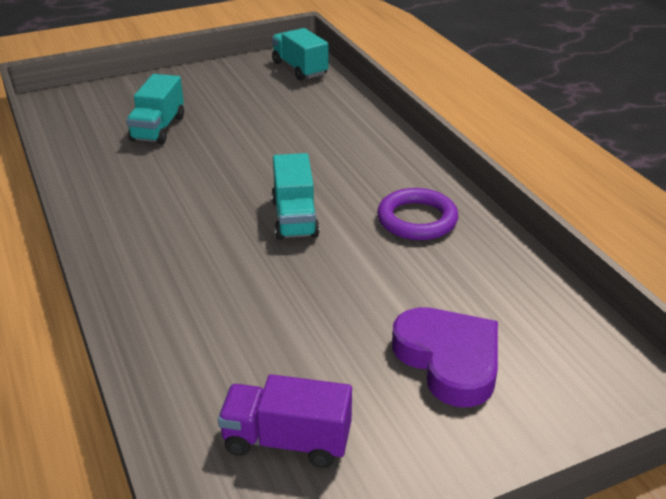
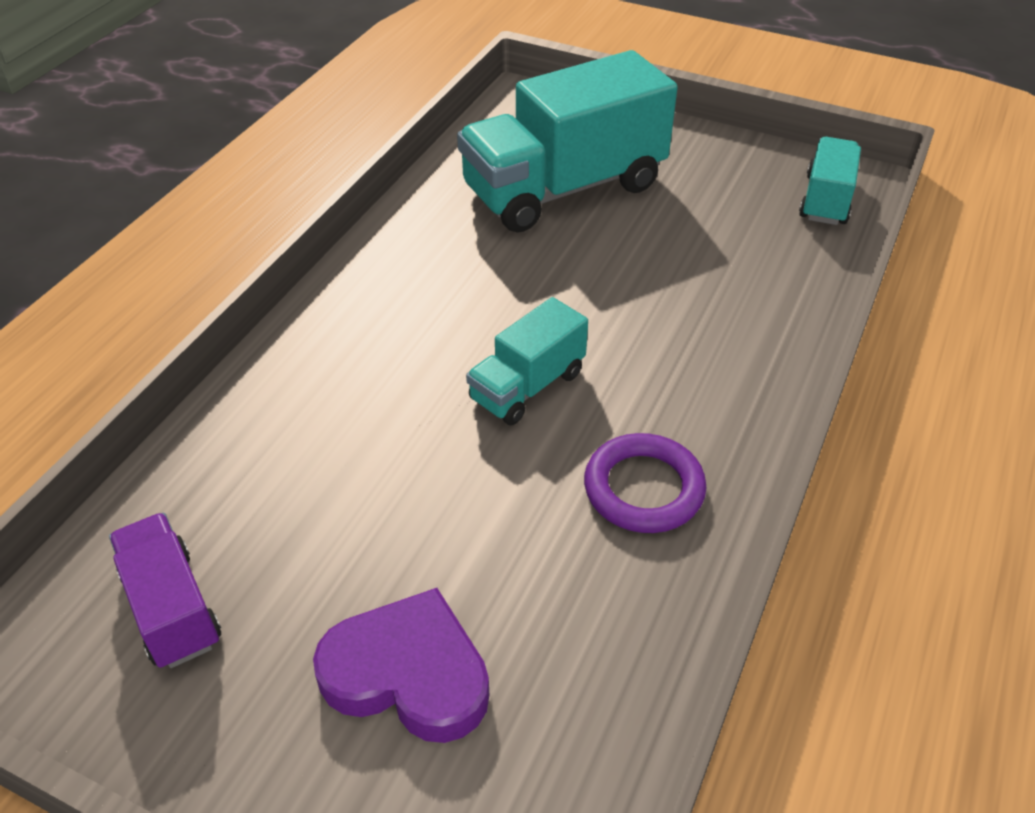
camera: 50 degrees right, 10 degrees up
turquoise truck [126,74,184,144] -> turquoise truck [457,50,678,233], size x1.97
purple heart [392,307,498,407] -> purple heart turned 90 degrees counterclockwise [313,588,489,743]

